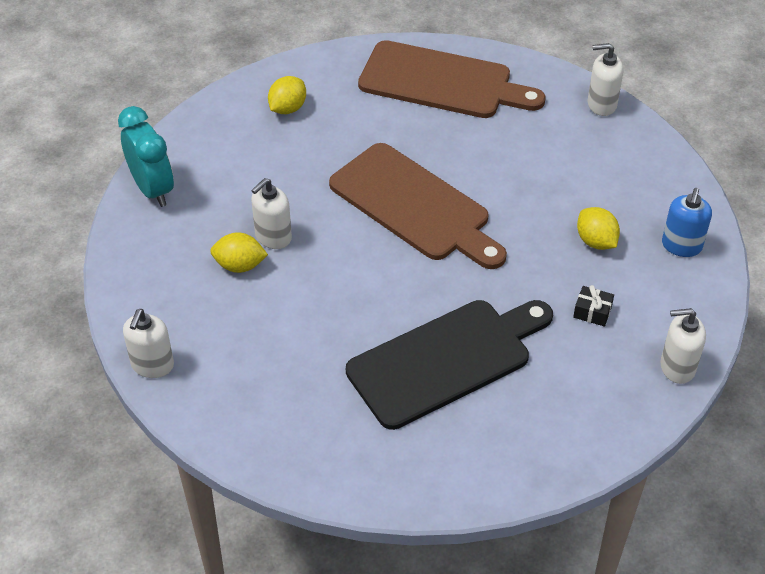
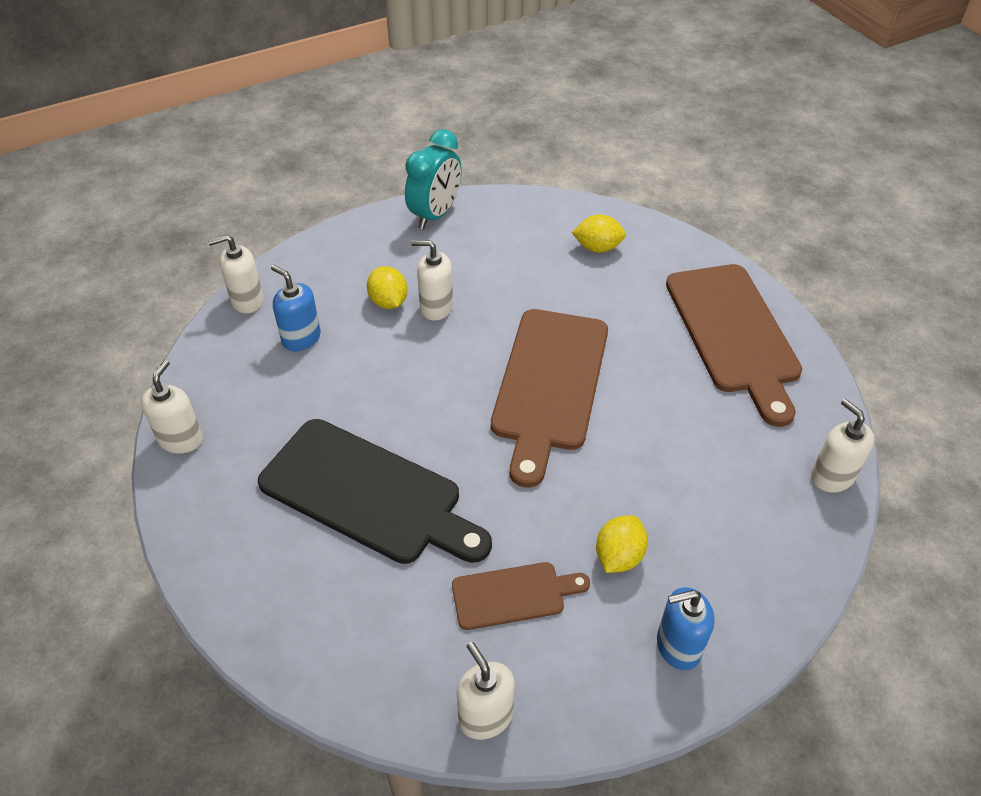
camera: 60 degrees right, 0 degrees up
black gift [573,285,614,327] -> brown cutting board [452,562,590,630]
none -> white soap dispenser [141,360,203,454]
none -> blue soap dispenser [271,265,321,351]

